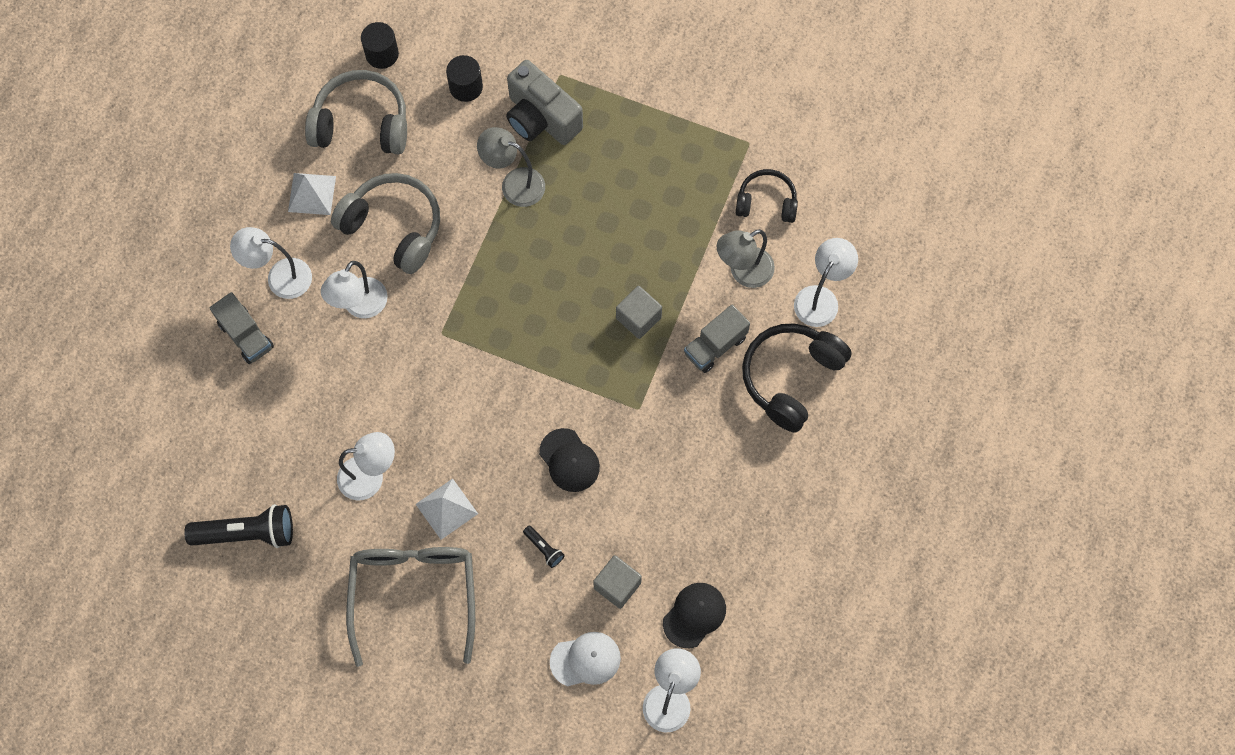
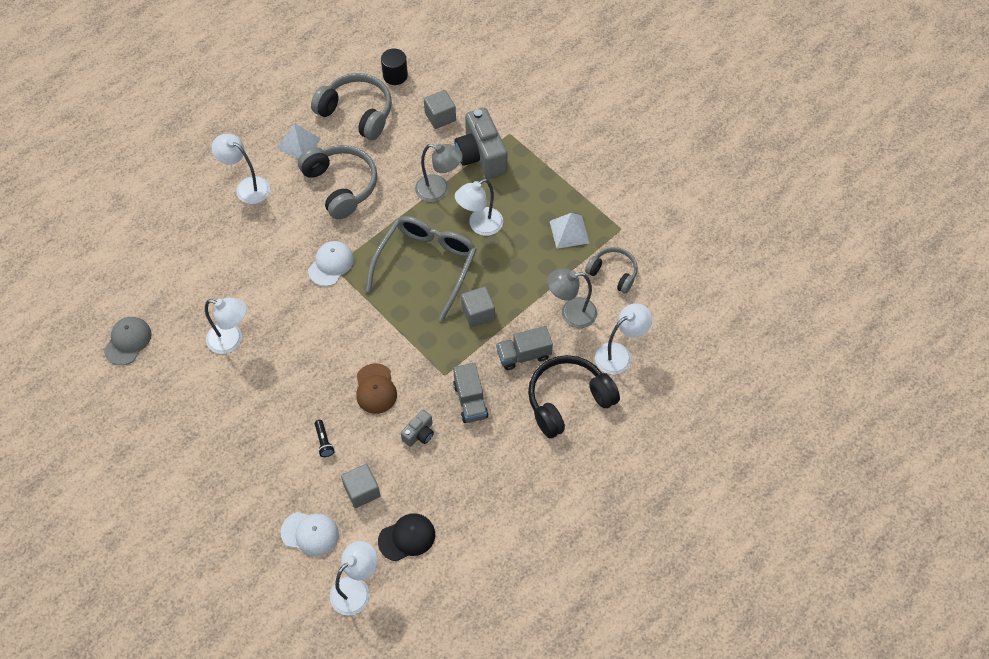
camera: 25 degrees right, 10 degrees down
black flashlight [184,504,293,548] -> grey cap [104,317,152,365]
grey truck [210,292,274,364] -> grey truck moved to [453,363,488,423]
white lamp [321,261,388,318] -> white lamp moved to [455,179,503,236]
grey glasses [346,547,475,667] -> grey glasses moved to [366,216,477,321]
white pyramid [416,479,478,540] -> white pyramid moved to [550,213,589,249]
black cylinder [446,55,483,102] -> grey cube [424,90,456,129]
grey lamp [477,127,545,207] -> grey lamp turned 150 degrees clockwise [415,144,463,202]
black cap [539,428,600,492] -> brown cap [356,363,397,414]
black headphones [736,169,798,223] -> grey headphones [585,247,638,294]
none -> white cap [308,241,354,286]
none -> grey camera [401,409,434,447]

